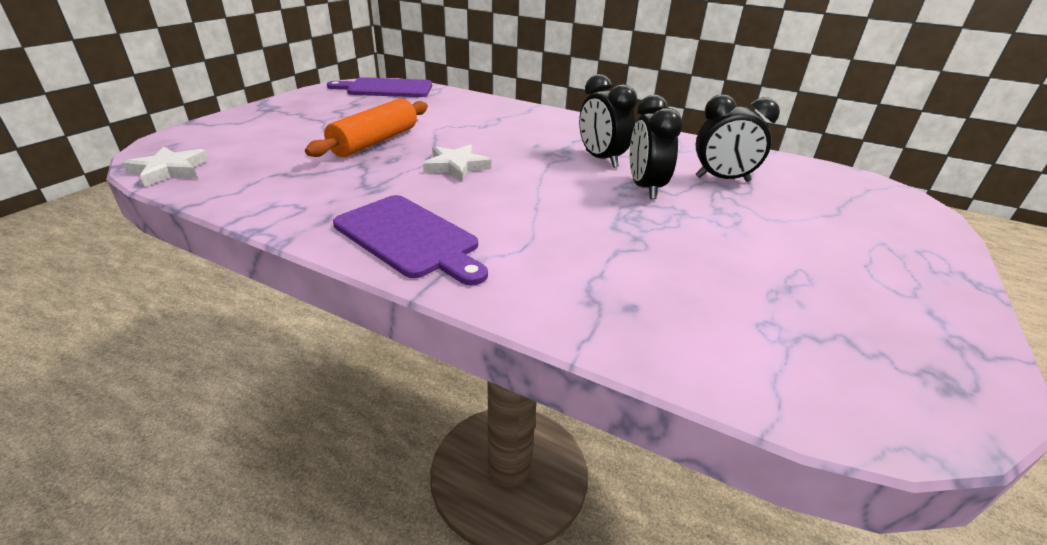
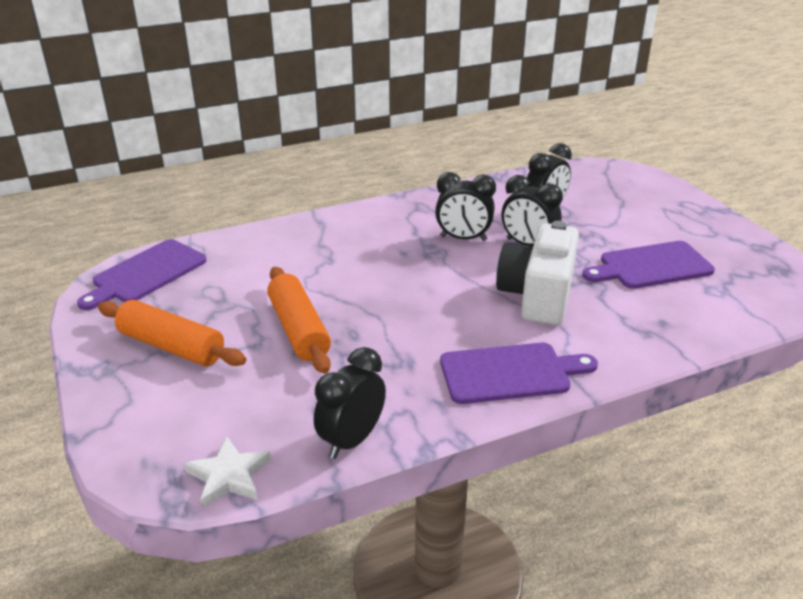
camera: 50 degrees left, 0 degrees up
white star [423,144,491,181] -> none
none -> orange rolling pin [98,300,247,366]
none -> black clock [314,347,386,459]
none -> white camera [496,221,579,325]
none -> purple cutting board [582,241,715,289]

